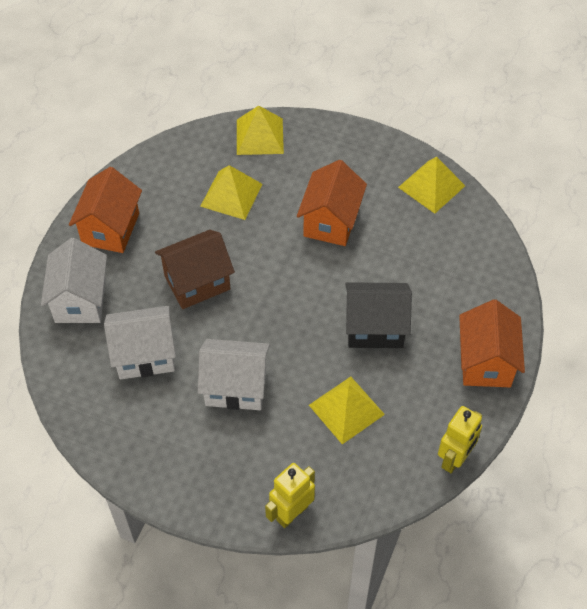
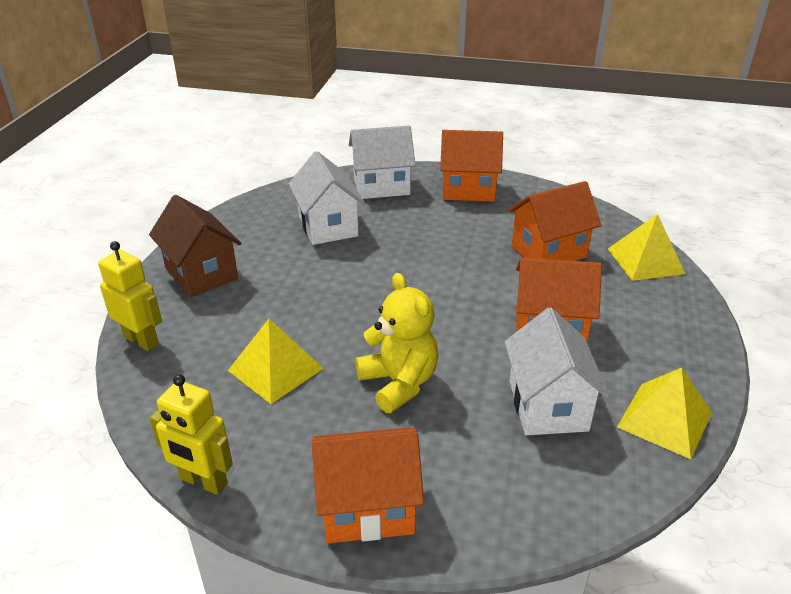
camera: 80 degrees right, 20 degrees down
brown house [155,230,235,309] -> brown house moved to [149,195,241,297]
white house [198,339,270,410] -> white house moved to [504,308,610,435]
yellow pyramid [200,165,263,220] -> orange house [508,181,602,261]
black house [345,282,412,348] -> yellow teddy bear [355,273,438,413]

